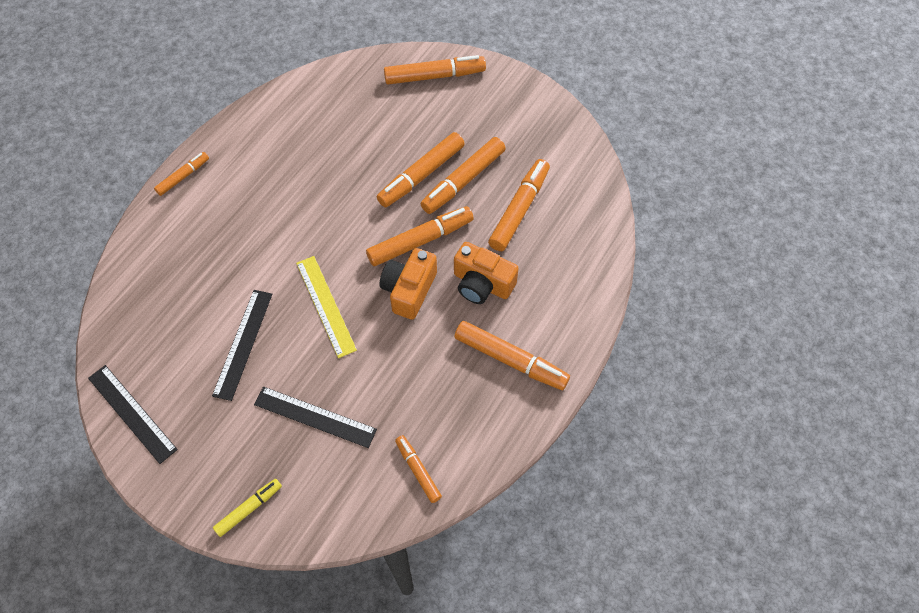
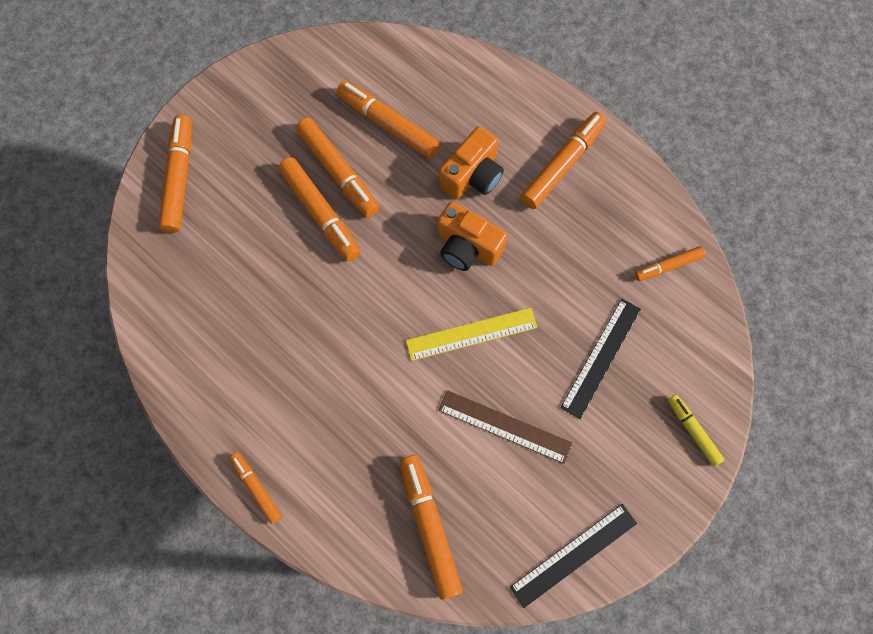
camera: 80 degrees left, 10 degrees up
black ruler [212,290,272,401] -> brown ruler [438,390,573,464]
orange marker [366,206,474,266] -> orange marker moved to [400,455,463,600]

